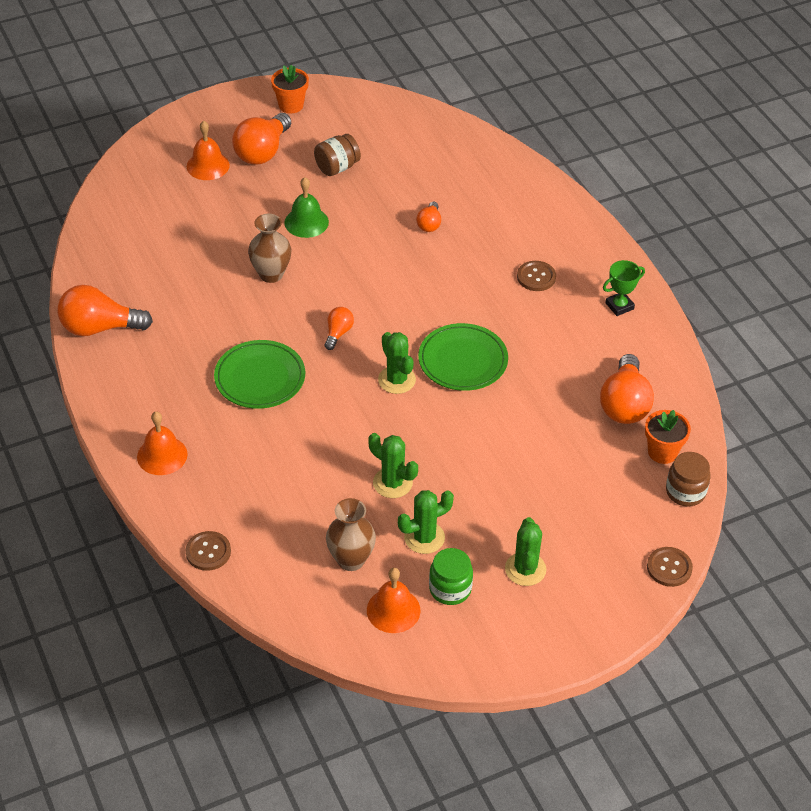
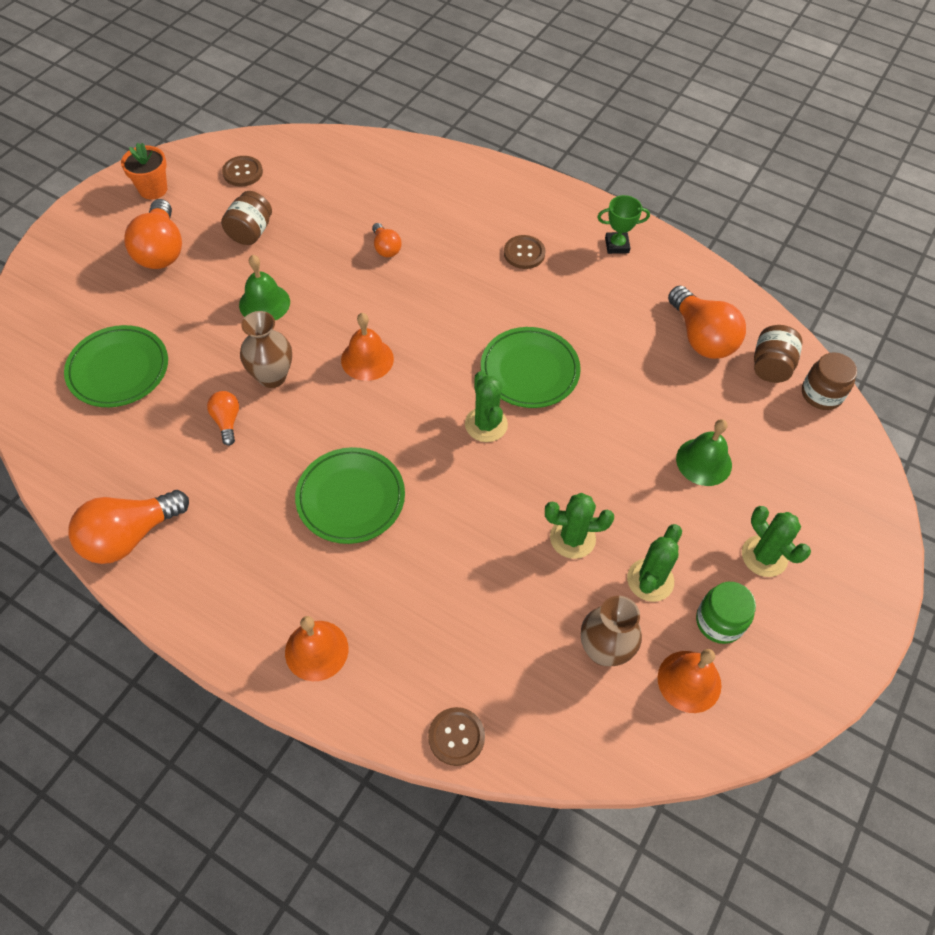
camera: 35 degrees left, 10 degrees up
orange bell [187,121,230,180] -> orange bell moved to [341,313,394,381]
orange light bulb [325,307,354,350] -> orange light bulb moved to [207,391,239,446]
green cactus [378,332,416,394] -> green cactus turned 45 degrees clockwise [465,371,508,442]
green trophy [603,260,645,316] -> green trophy turned 60 degrees clockwise [597,195,650,254]
orange flower pot [645,410,691,464] -> brown jar [754,325,803,383]
brown button [647,547,693,587] -> brown button moved to [222,156,263,187]
none -> green plate [64,325,168,407]
none -> green bell [676,419,732,486]

